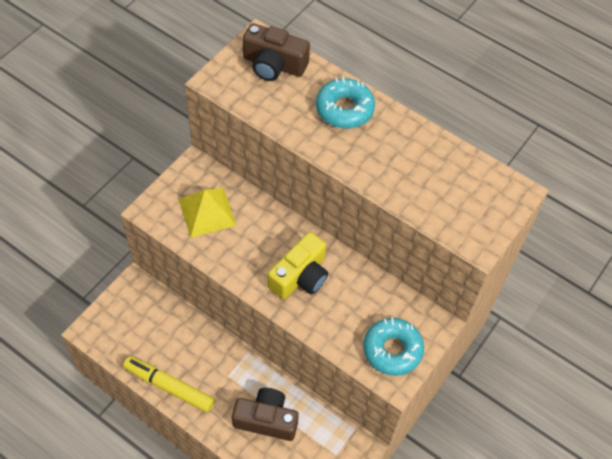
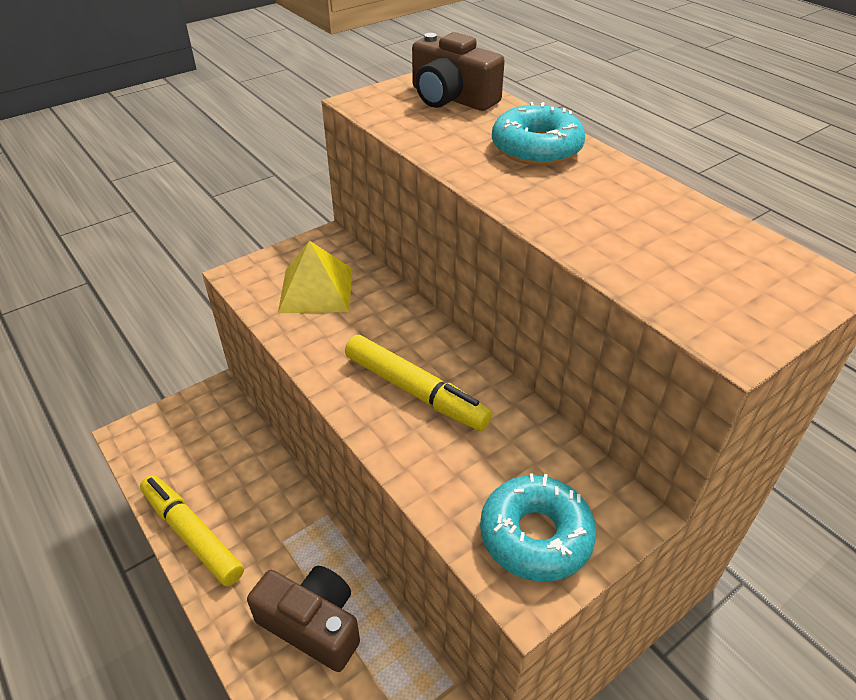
camera: 20 degrees right, 15 degrees down
yellow camera [268,232,328,299] -> yellow marker [345,335,492,431]

